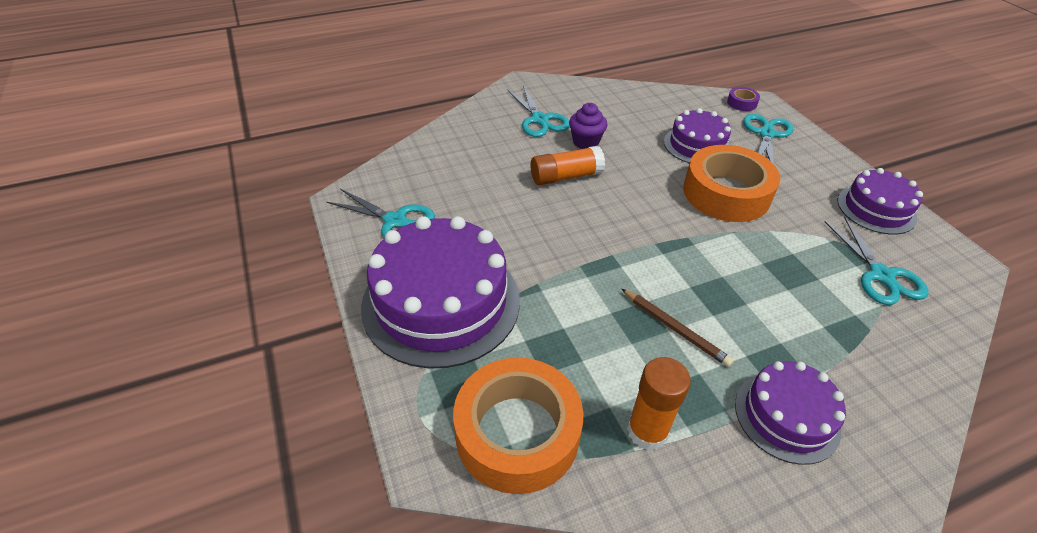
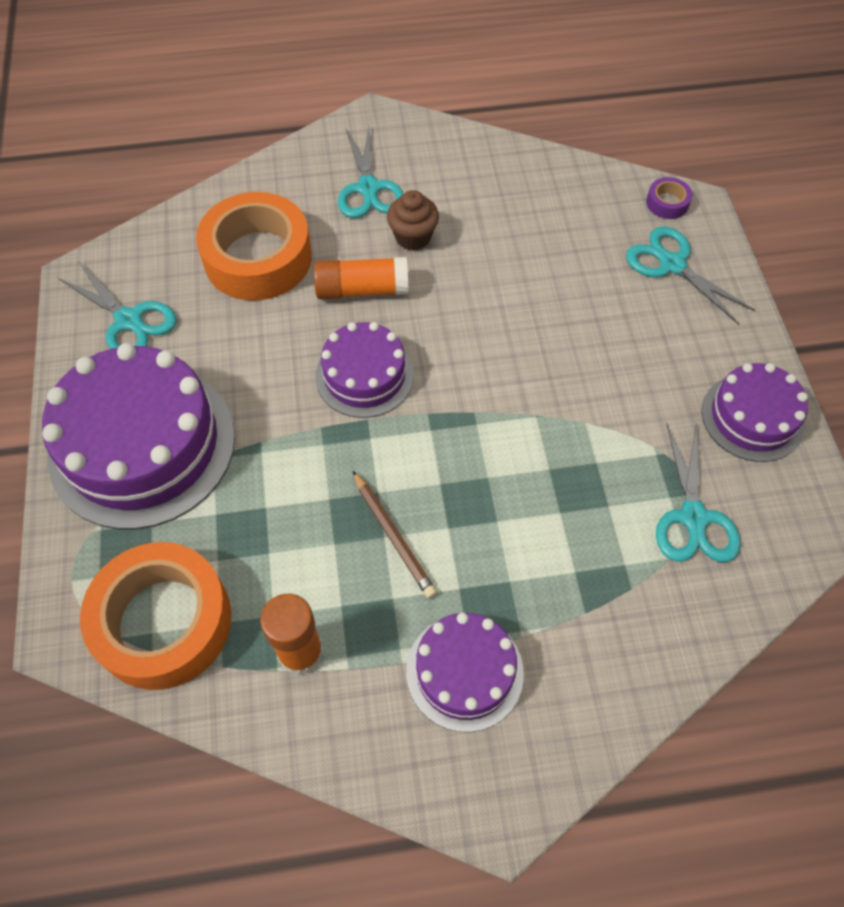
camera: 15 degrees right, 15 degrees up
purple cupcake [569,103,607,149] -> brown cupcake [387,190,439,251]
purple cake [664,108,731,163] -> purple cake moved to [315,322,414,418]
orange tape [683,145,780,222] -> orange tape moved to [196,192,312,301]
turquoise scissors [743,114,793,164] -> turquoise scissors turned 75 degrees counterclockwise [626,226,755,325]

